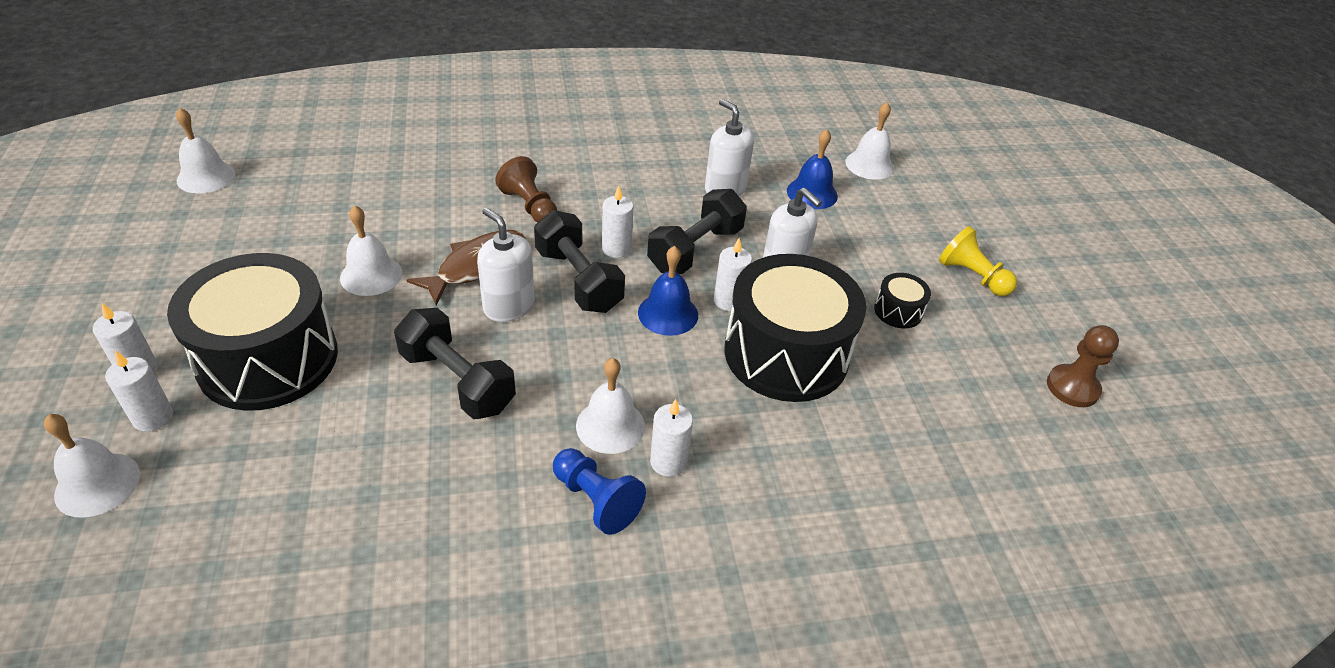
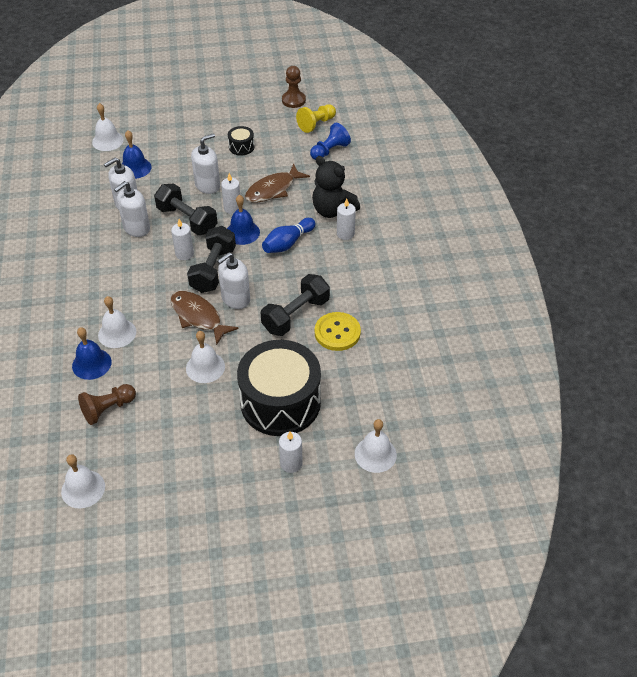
camera: 85 degrees left, 5 degrees up
white candle [105,350,173,431] -> none
brown pawn [495,156,557,223] -> brown pawn moved to [78,384,136,425]
black dumbbell [534,210,625,313] -> black dumbbell turned 45 degrees counterclockwise [187,226,236,293]
blue pawn [553,448,646,535] -> blue pawn moved to [310,123,351,160]
white bell [576,358,645,454] -> white bell moved to [98,296,136,348]
black drum [724,254,866,402] -> brown fish [245,164,310,203]
yellow pawn [939,226,1017,296] -> yellow pawn moved to [296,104,336,133]
none -> blue bell [72,327,112,380]
none -> white soap dispenser [114,181,150,237]
none -> blue bowling pin [262,218,315,253]
none -> black teddy bear [312,156,360,218]
none -> yellow button [315,312,361,351]

